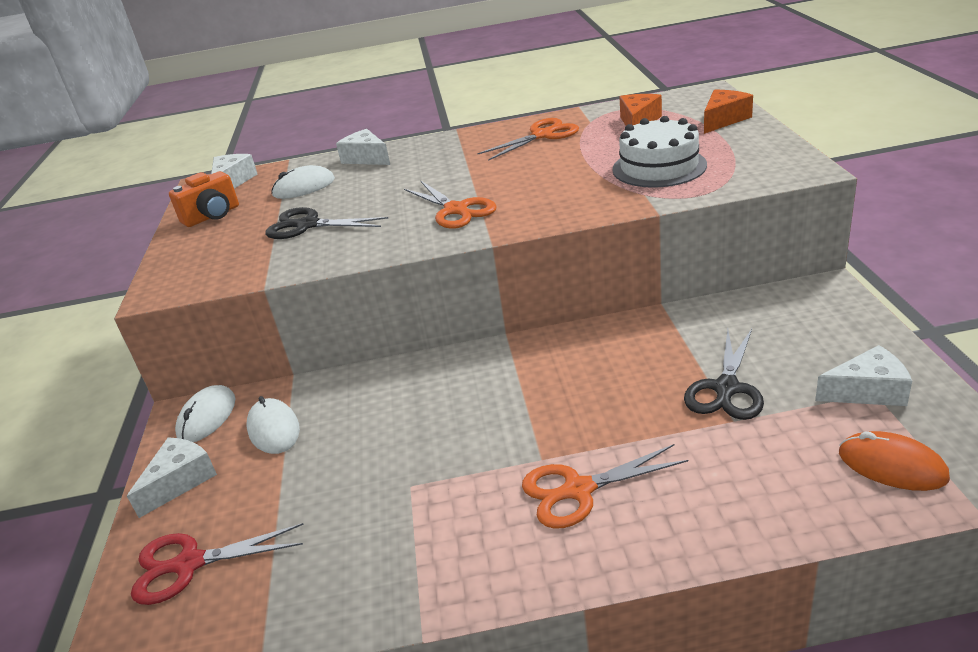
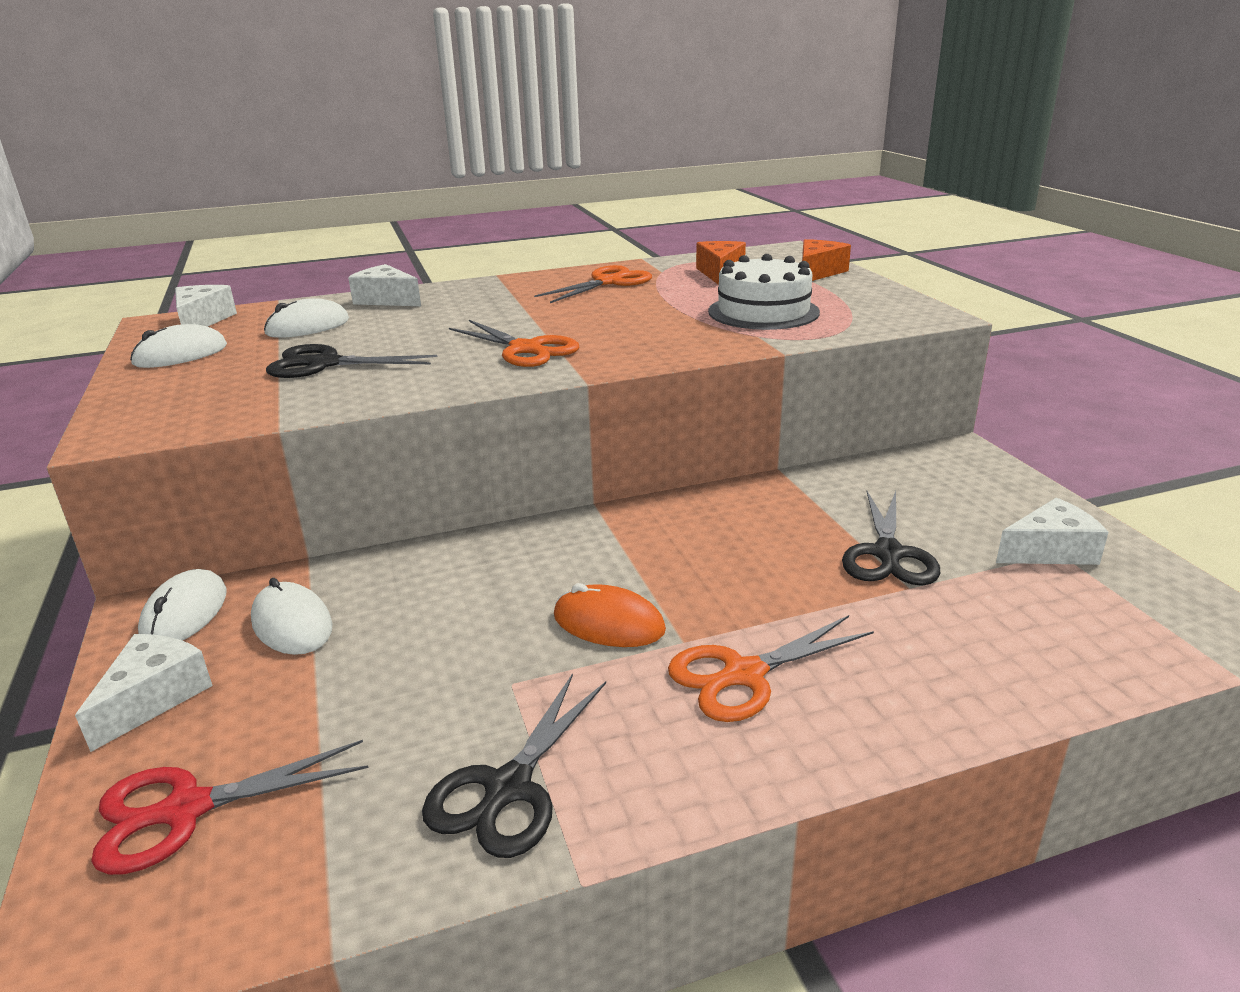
camera: 15 degrees left, 5 degrees down
orange camera [169,171,239,227] -> white mouse [130,324,227,368]
orange mouse [839,431,950,491] -> orange mouse moved to [554,583,666,647]
none -> black scissors [422,673,606,858]

